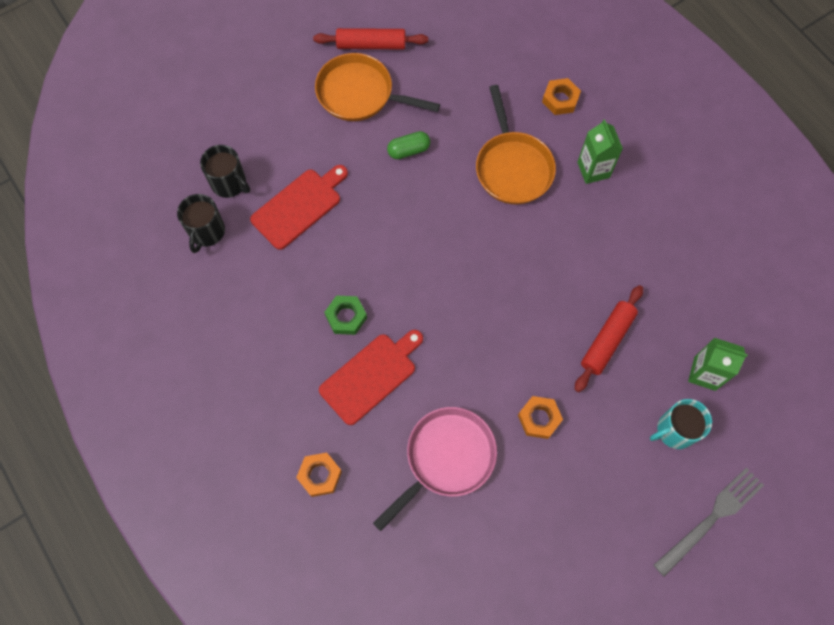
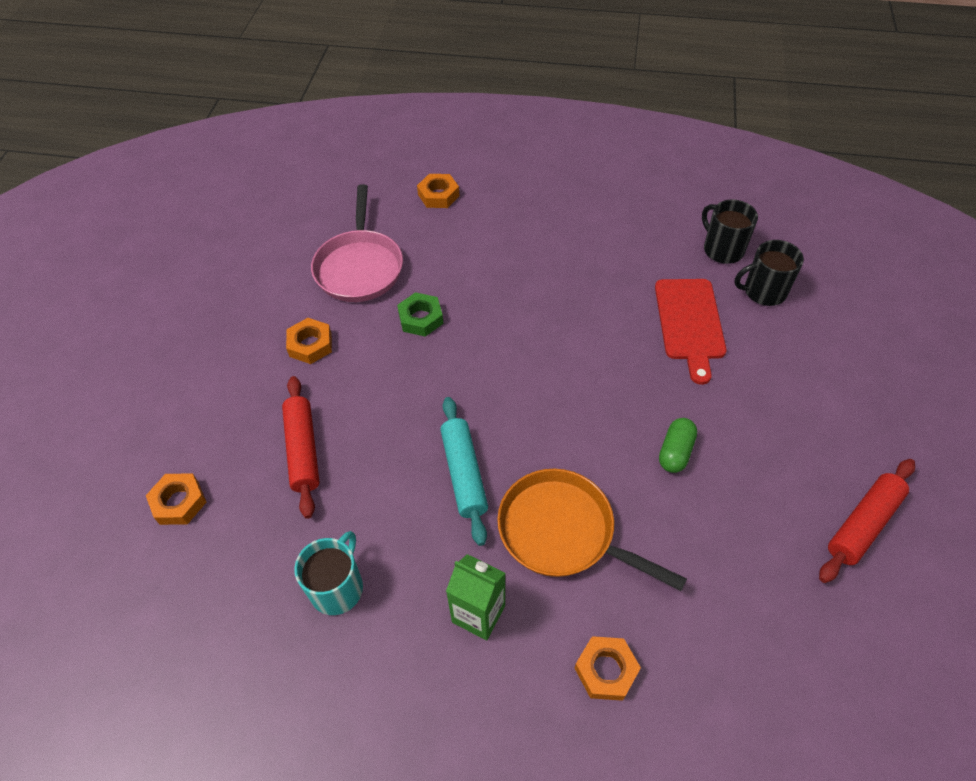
camera: 135 degrees right, 15 degrees down
orange pan [315,53,440,121] -> none
red cutting board [319,330,423,425] -> none
green nut [324,295,367,335] -> green nut moved to [397,292,443,337]
turquoise mug [650,399,712,449] -> turquoise mug moved to [294,531,363,615]
grey fork [654,468,764,576] -> none
green carton [688,338,748,391] -> orange nut [146,473,206,525]
none -> turquoise rolling pin [441,397,488,546]

